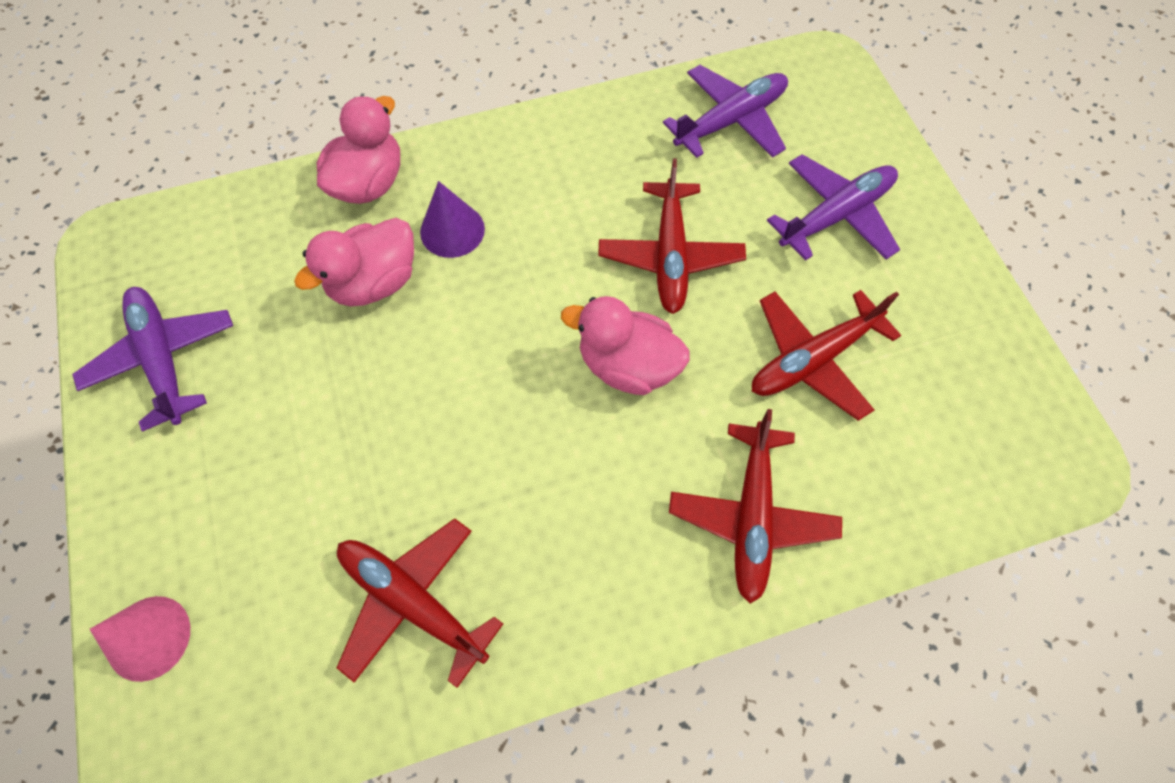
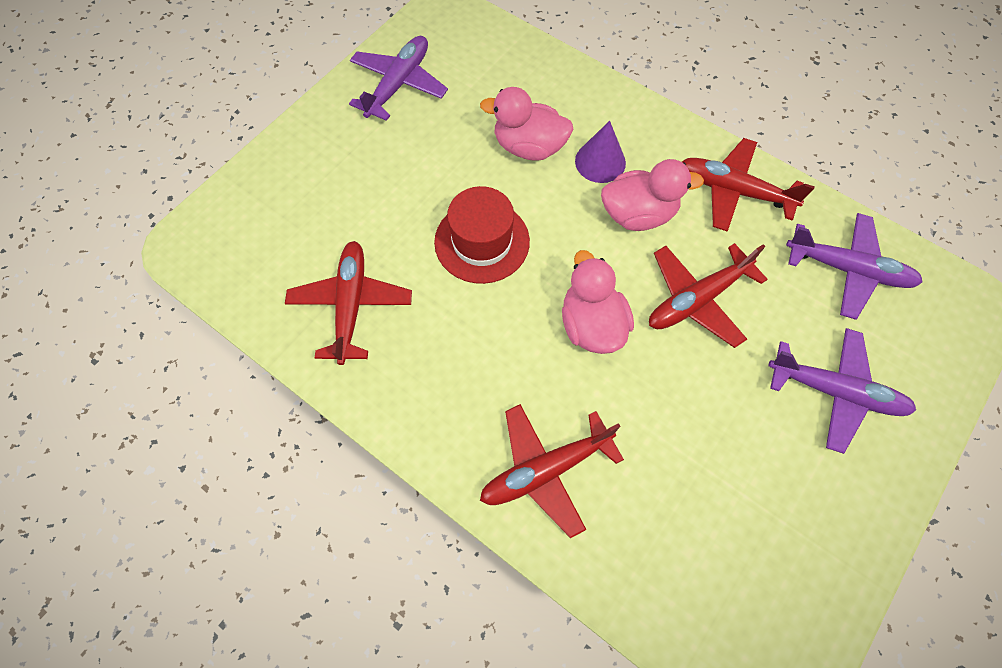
camera: 55 degrees right, 0 degrees up
pink cone [90,596,190,682] -> none
pink duck [317,96,400,204] -> pink duck moved to [601,159,704,231]
red plane [752,290,901,421] -> red plane moved to [682,138,815,232]
none -> red hat [434,186,530,284]

